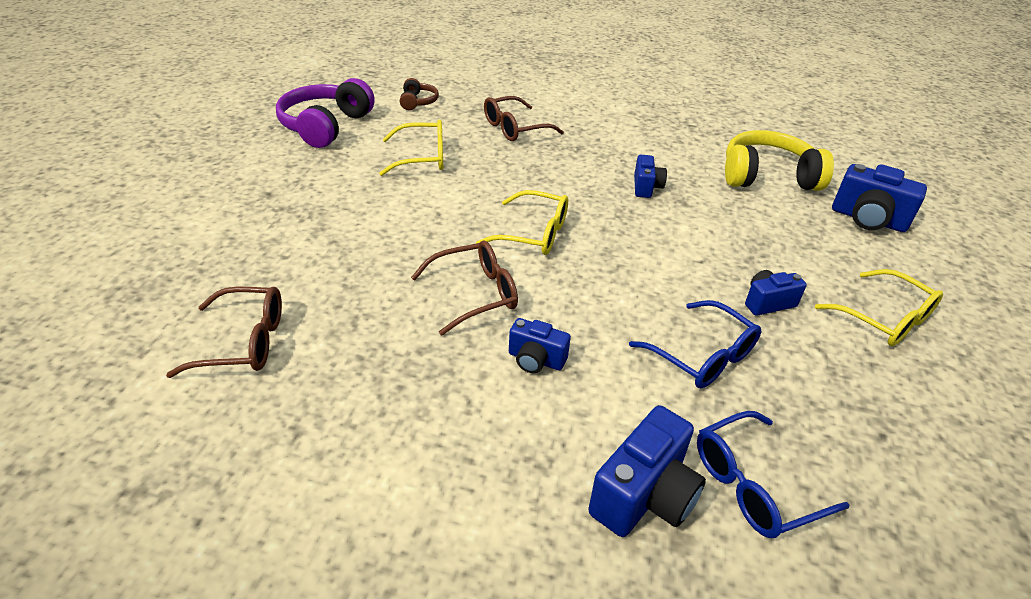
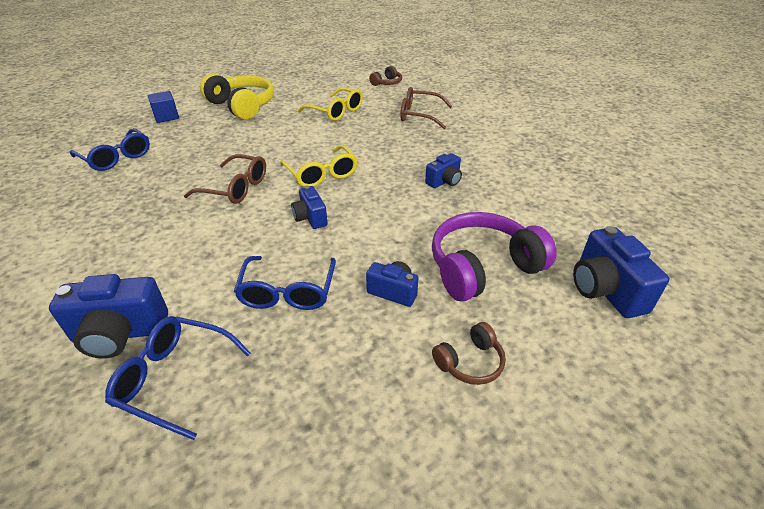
camera: 45 degrees right, 0 degrees up
brown glasses [166,287,282,378] -> blue glasses [70,128,150,171]
purple headphones [276,78,375,148] -> purple headphones moved to [432,212,557,302]
blue camera [509,318,571,373] -> blue camera moved to [291,186,328,229]
yellow headphones [725,130,834,191] -> yellow headphones moved to [200,73,274,120]
yellow glasses [815,269,943,346] -> brown headphones [432,322,506,385]
none -> blue cube [147,91,179,123]

